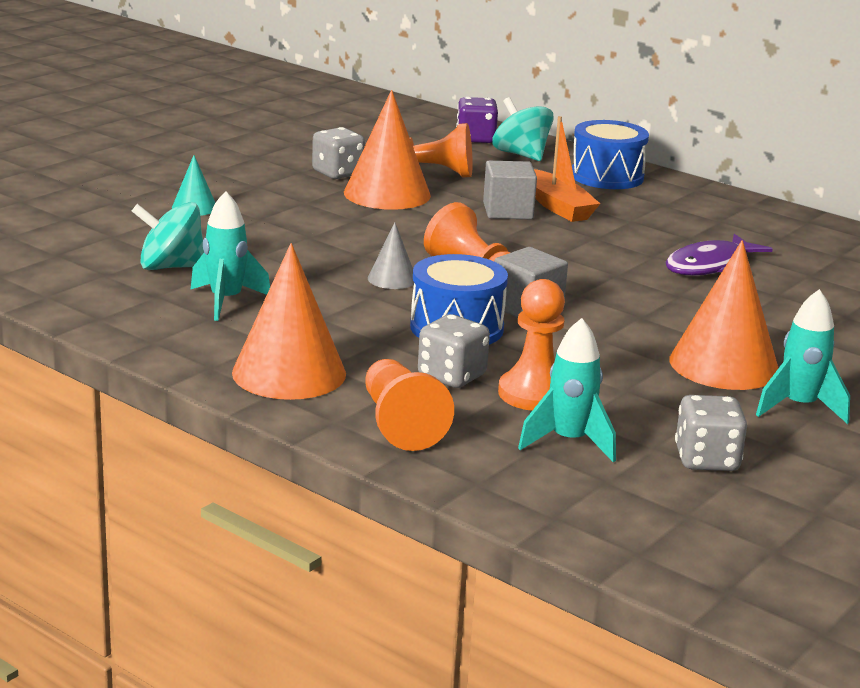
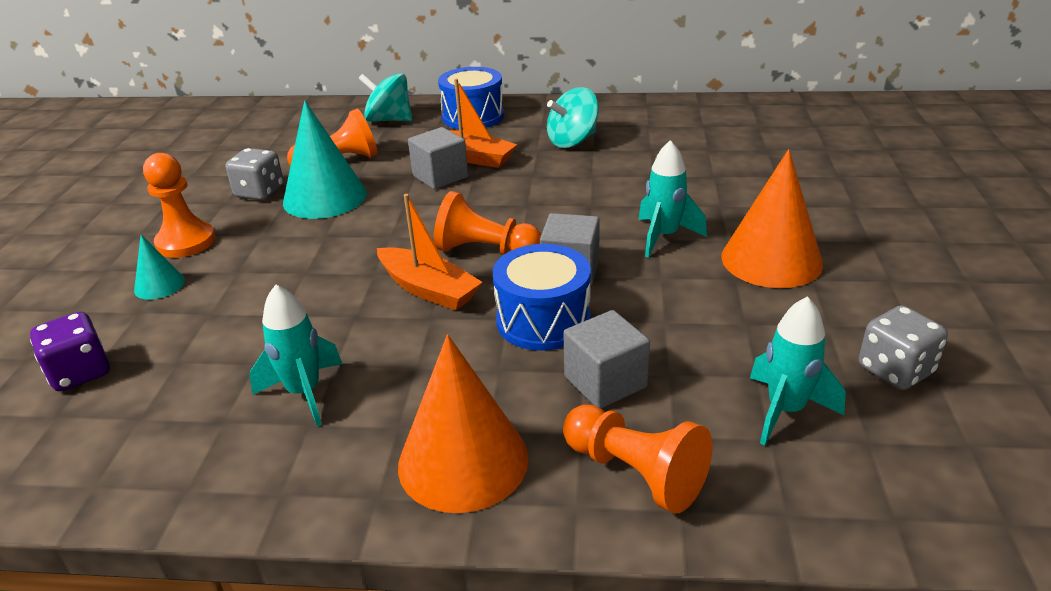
camera: 30 degrees left, 10 degrees up
turquoise spinning top [132,202,204,270] -> turquoise spinning top moved to [547,87,599,148]
orange cone [344,90,431,210] -> turquoise cone [283,101,367,219]
grey cone [368,222,414,289] -> orange boat [377,194,482,310]
grey dice [418,314,490,388] -> grey cube [564,310,650,409]
purple dice [456,97,498,143] -> purple dice moved to [30,312,110,391]
orange pawn [498,279,565,411] -> orange pawn moved to [143,153,216,258]
purple fish [666,234,773,276] -> none
turquoise rocket [756,289,850,424] -> turquoise rocket moved to [638,140,707,258]

